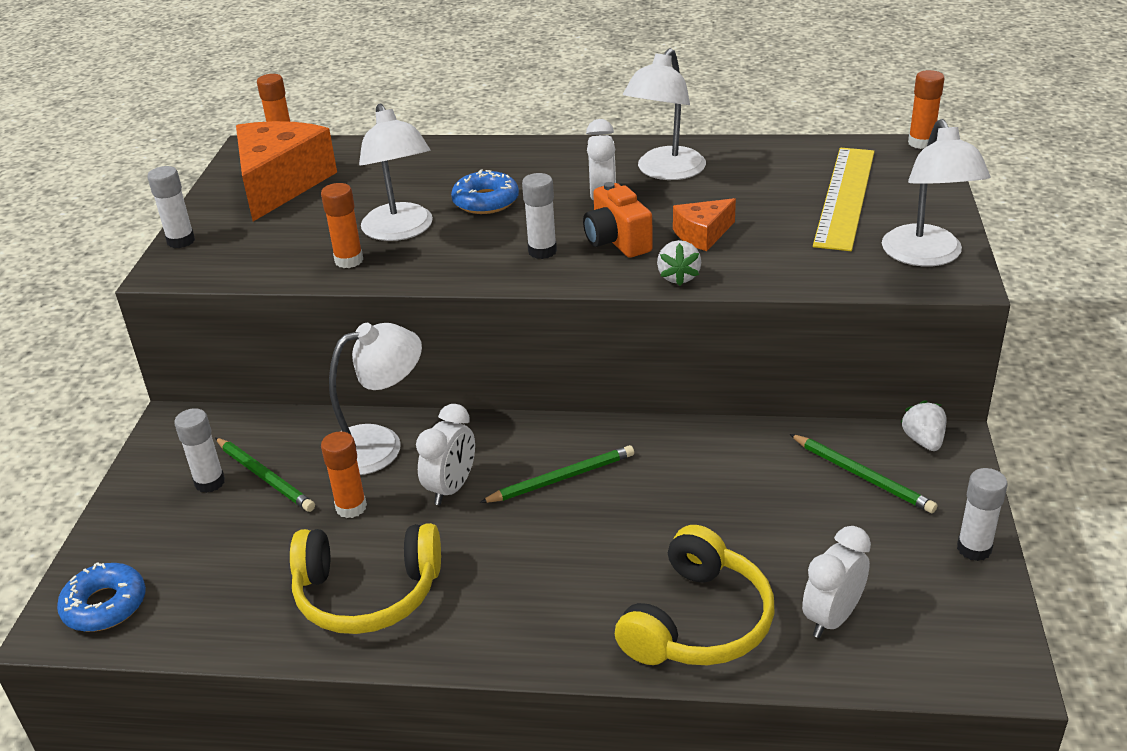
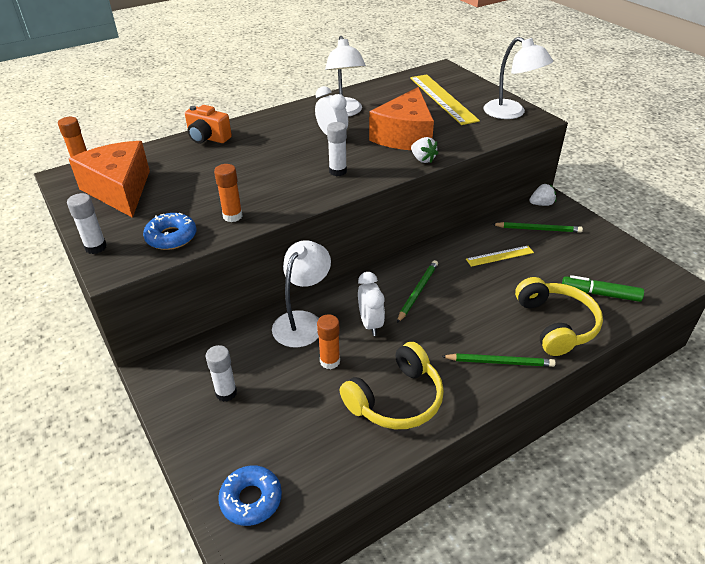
camera: 40 degrees left, 5 degrees up
green pencil [215,438,315,512] -> green pencil moved to [441,353,556,367]
white lamp [359,103,433,241] -> none
blue donut [451,169,519,214] -> blue donut moved to [143,213,196,250]
orange camera [583,182,653,258] -> orange camera moved to [185,105,232,144]
orange cheese [673,198,736,251] -> orange cheese [369,87,434,150], size x2.01
white clock [802,526,871,638] -> green marker [562,275,644,302]
white strawberry [900,400,947,451] -> white strawberry turned 120 degrees clockwise [529,183,556,206]
orange glue stick [908,70,945,149] -> none
white glue stick [957,468,1008,561] -> none
none -> yellow ruler [466,246,534,267]

